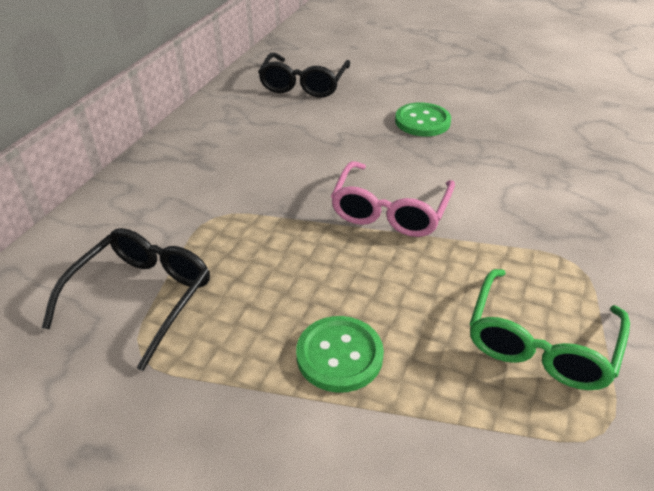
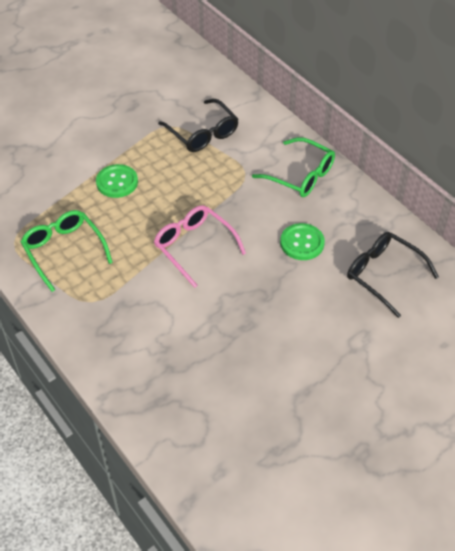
camera: 120 degrees right, 10 degrees up
green button [395,102,451,136] -> green button moved to [280,223,325,260]
none -> green glasses [252,137,335,197]

